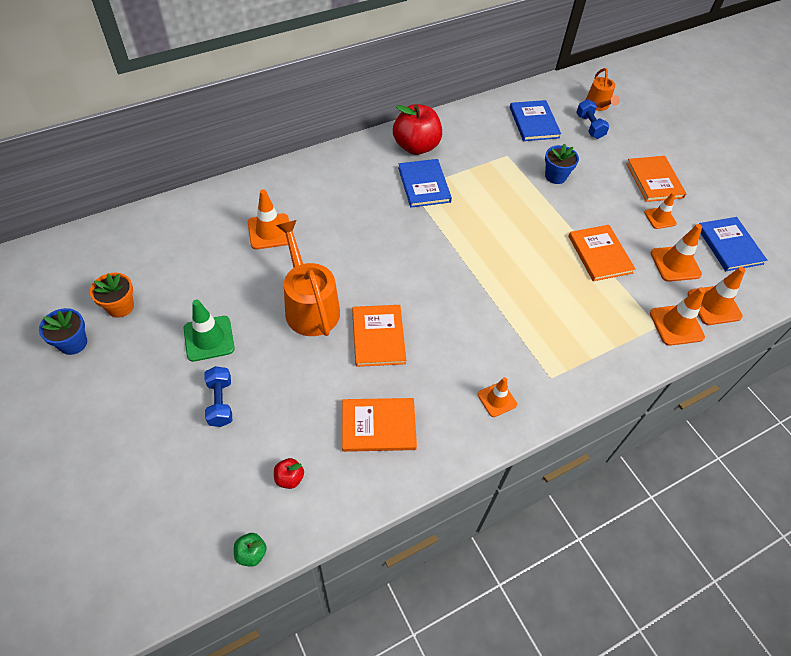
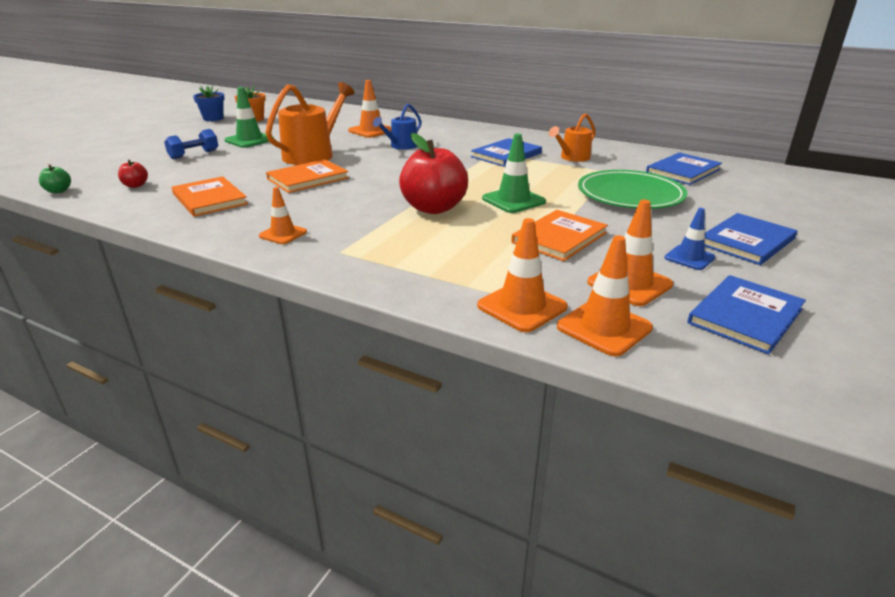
camera: 60 degrees right, 25 degrees down
red apple [393,104,442,155] -> red apple moved to [399,133,468,214]
blue flower pot [545,144,579,184] -> green plate [578,170,688,209]
blue dumbbell [576,99,610,139] -> none
orange watering can [586,68,620,111] -> orange watering can moved to [549,113,596,162]
orange book [626,156,686,202] -> blue book [704,213,797,265]
orange traffic cone [644,192,677,229] -> blue traffic cone [665,208,715,270]
none -> blue watering can [373,104,422,150]
none -> green traffic cone [482,133,546,213]

